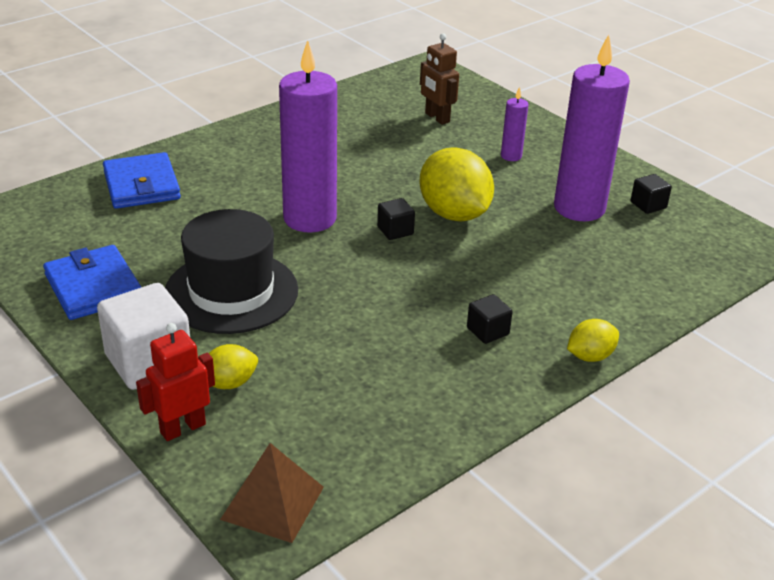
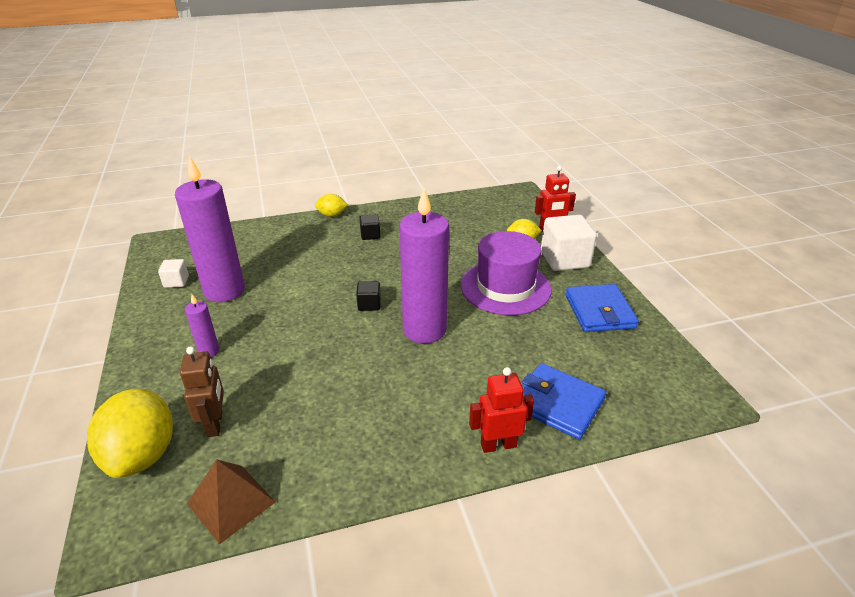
camera: 155 degrees left, 0 degrees up
blue wallet [103,152,181,209] -> blue wallet turned 60 degrees counterclockwise [522,363,606,440]
black hat [165,209,298,334] -> purple hat [461,231,552,315]
brown pyramid [220,443,324,543] -> brown pyramid moved to [187,459,275,544]
yellow lemon [419,147,494,222] -> yellow lemon moved to [87,389,173,478]
black cube [631,174,672,214] -> white cube [158,259,189,288]
none -> red robot [469,367,534,453]

